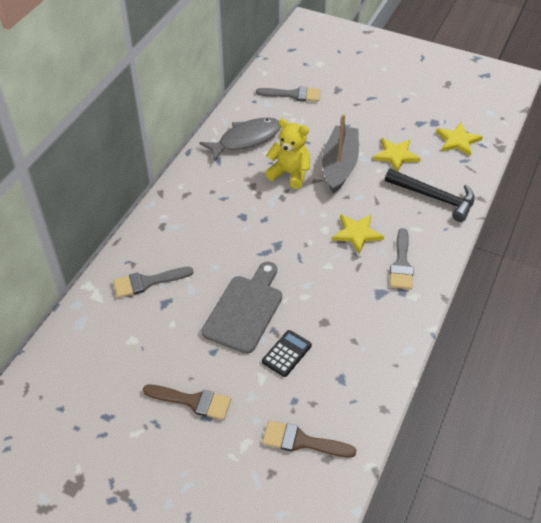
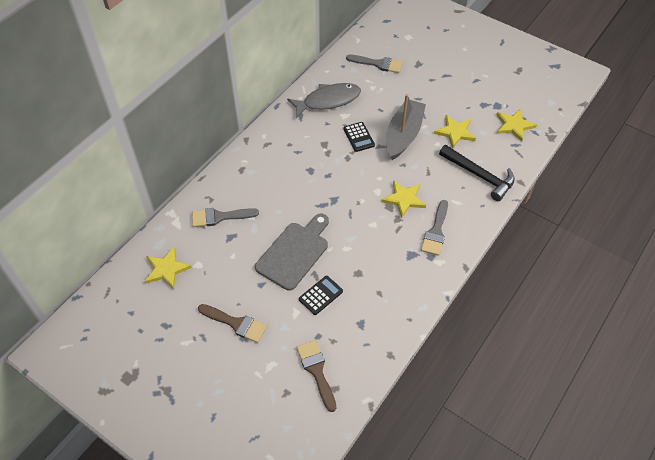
camera: 10 degrees right, 5 degrees up
brown brush [263,421,356,458] -> brown brush turned 45 degrees clockwise [296,340,336,412]
yellow teddy bear [265,119,310,189] -> black calculator [343,122,375,152]
none -> yellow star [145,247,192,289]

